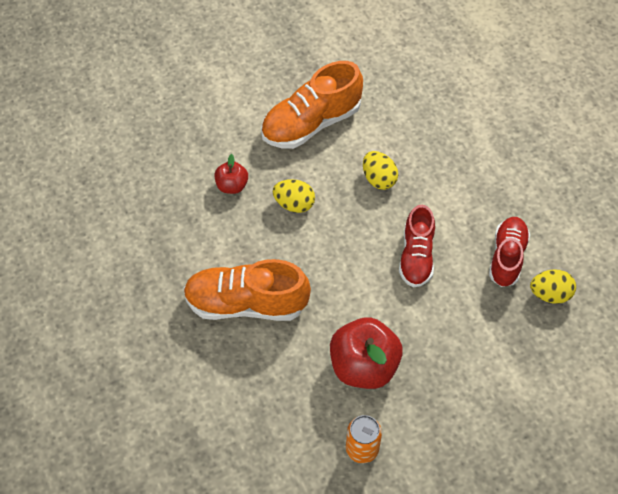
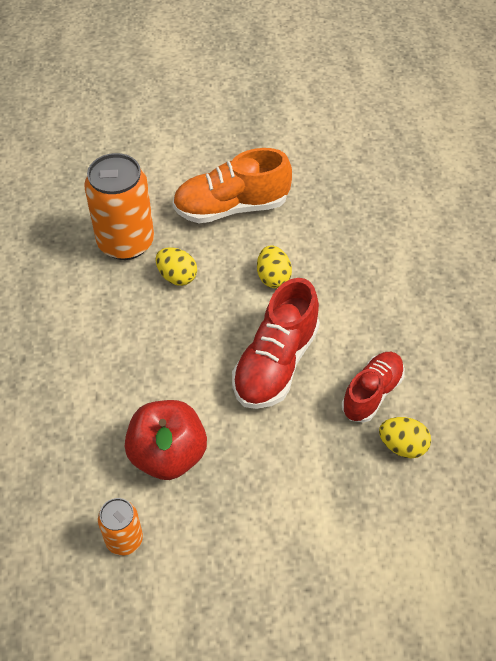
camera: 20 degrees right, 5 degrees down
orange shoe [183,259,311,321] -> none
red apple [214,154,248,194] -> orange can [84,153,154,260]
red shoe [399,205,435,287] -> red shoe [232,278,320,409], size x1.52

